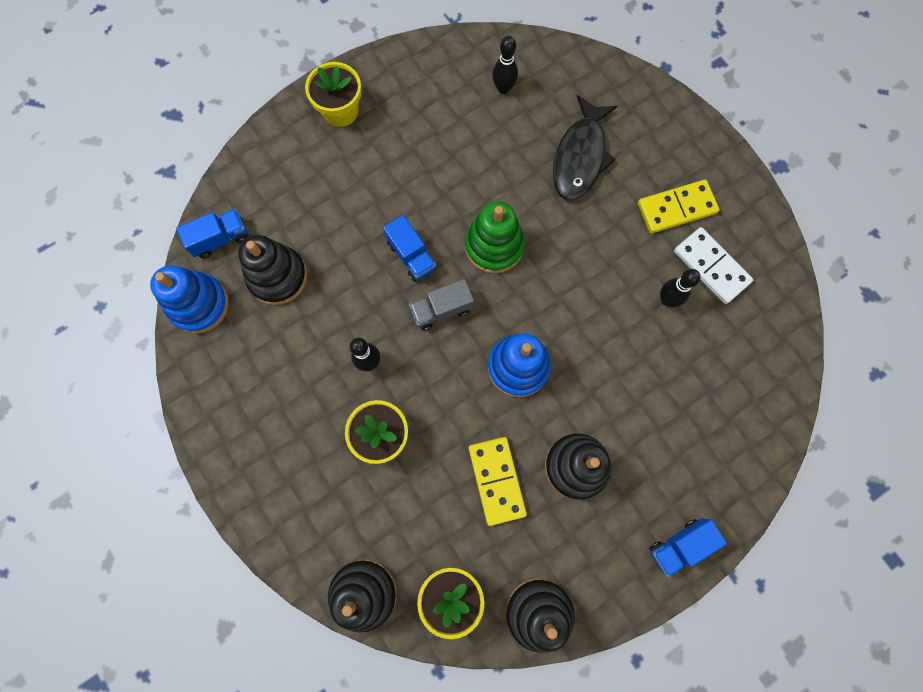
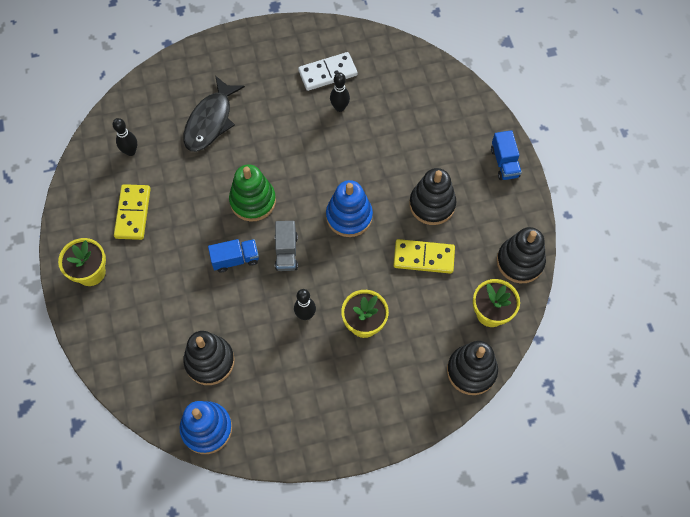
camera: 70 degrees left, 10 degrees down
blue truck [176,209,248,258] -> none
black fish [553,95,617,200] -> black fish turned 75 degrees clockwise [183,76,245,152]
yellow domino [638,180,719,233] -> yellow domino moved to [114,184,151,240]

